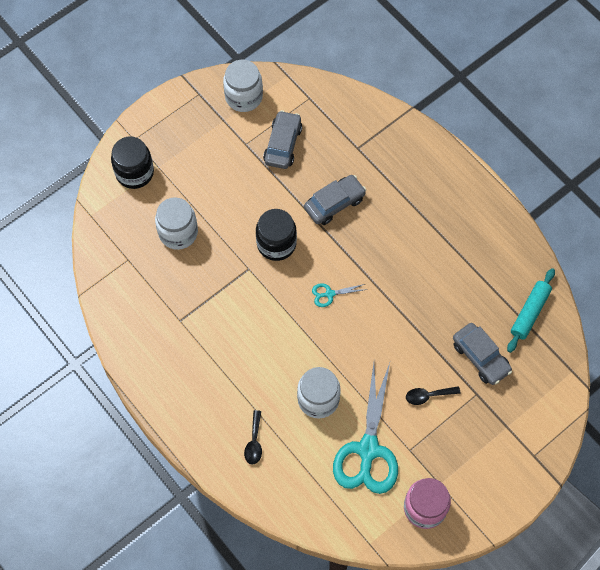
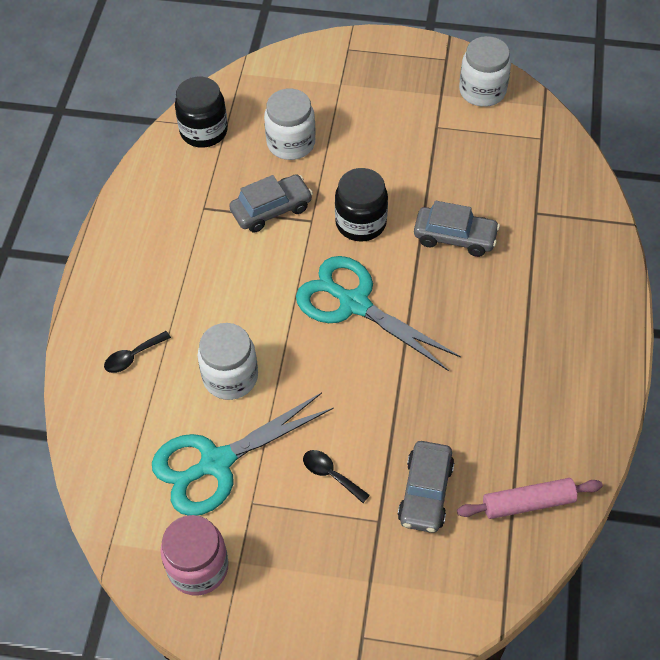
camera: 50 degrees right, 10 degrees down
black jar [111,137,154,189] -> black jar moved to [175,76,228,148]
grey car [263,110,302,169] -> grey car moved to [229,174,313,232]
turquoise scissors [312,283,365,307] -> turquoise scissors [296,256,461,371], size x2.41
turquoise rolling pin [507,268,555,353] -> pink rolling pin [457,478,603,519]

